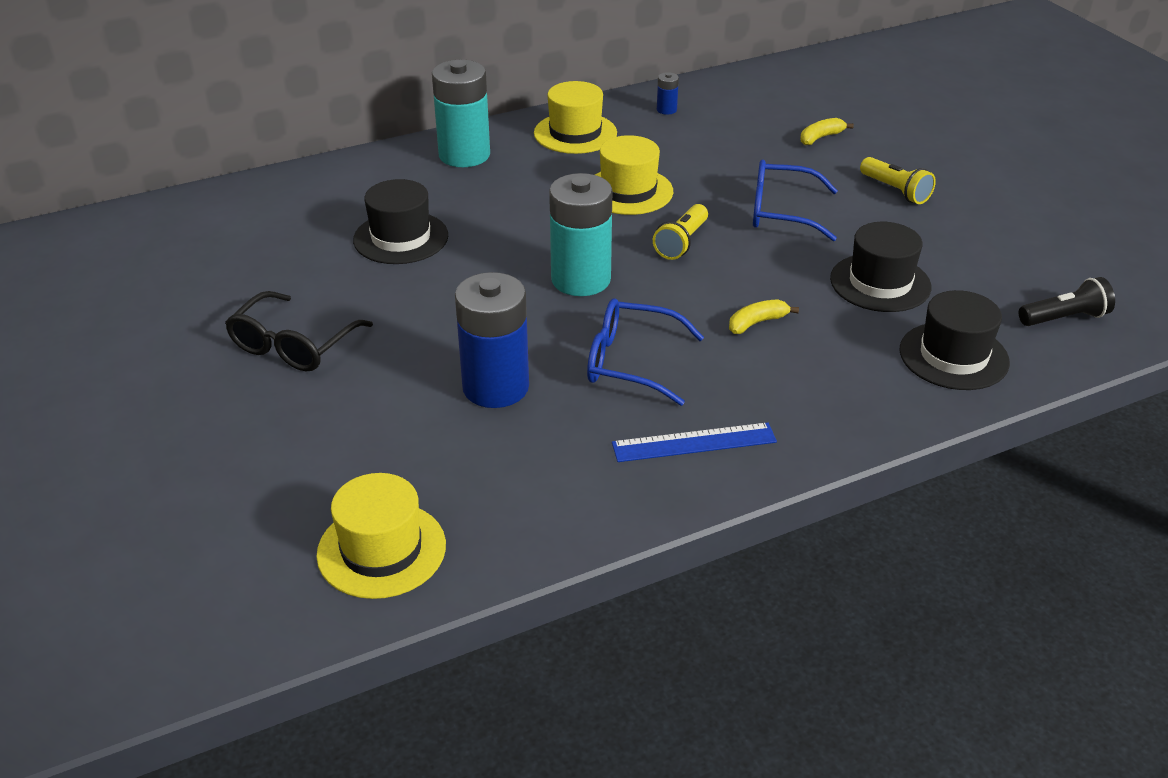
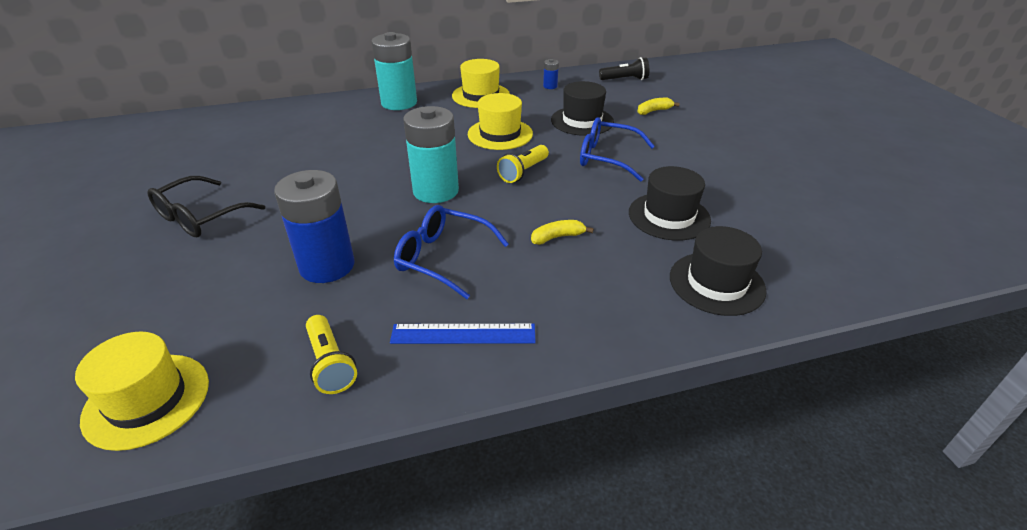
camera: 10 degrees right, 0 degrees up
black hat [353,179,448,264] -> black hat moved to [551,81,614,136]
yellow flashlight [860,157,936,204] -> yellow flashlight moved to [306,315,357,394]
black flashlight [1019,277,1115,326] -> black flashlight moved to [599,57,649,80]

